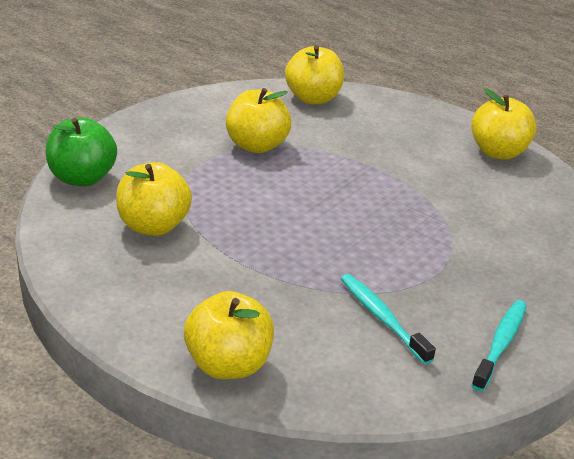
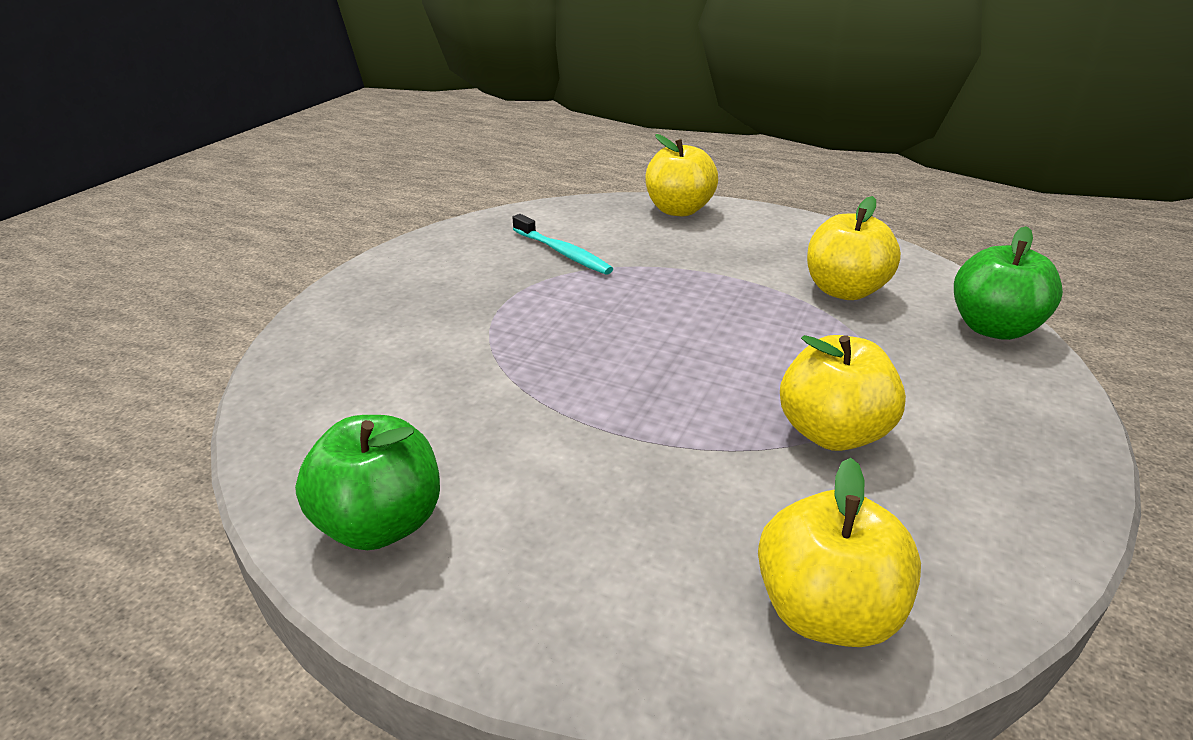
camera: 170 degrees right, 0 degrees up
yellow apple [471,88,537,160] -> green apple [295,415,440,550]
turquoise toothbrush [471,300,527,392] -> none

